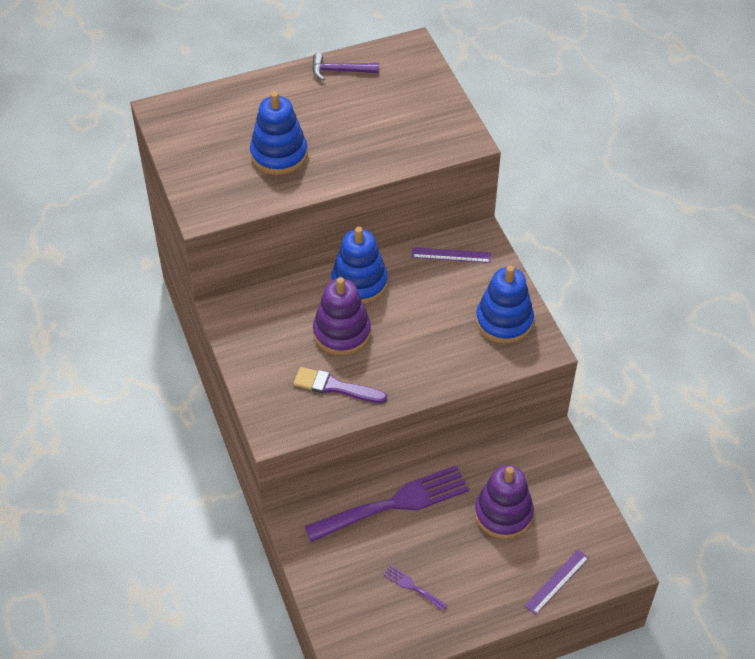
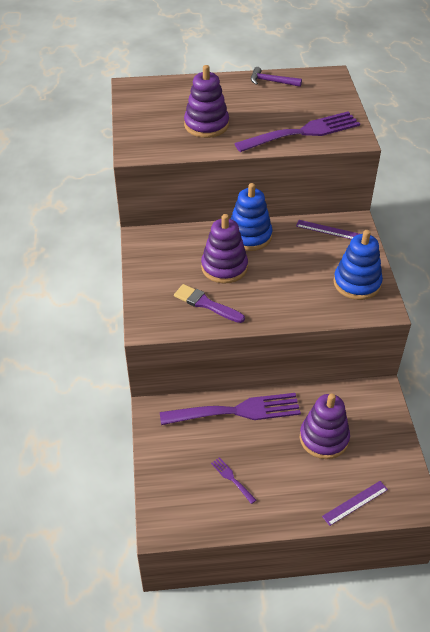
camera: 15 degrees right, 5 degrees down
blue stacking toy [250,91,308,175] -> purple stacking toy [184,65,229,138]
none -> purple fork [234,112,360,152]

